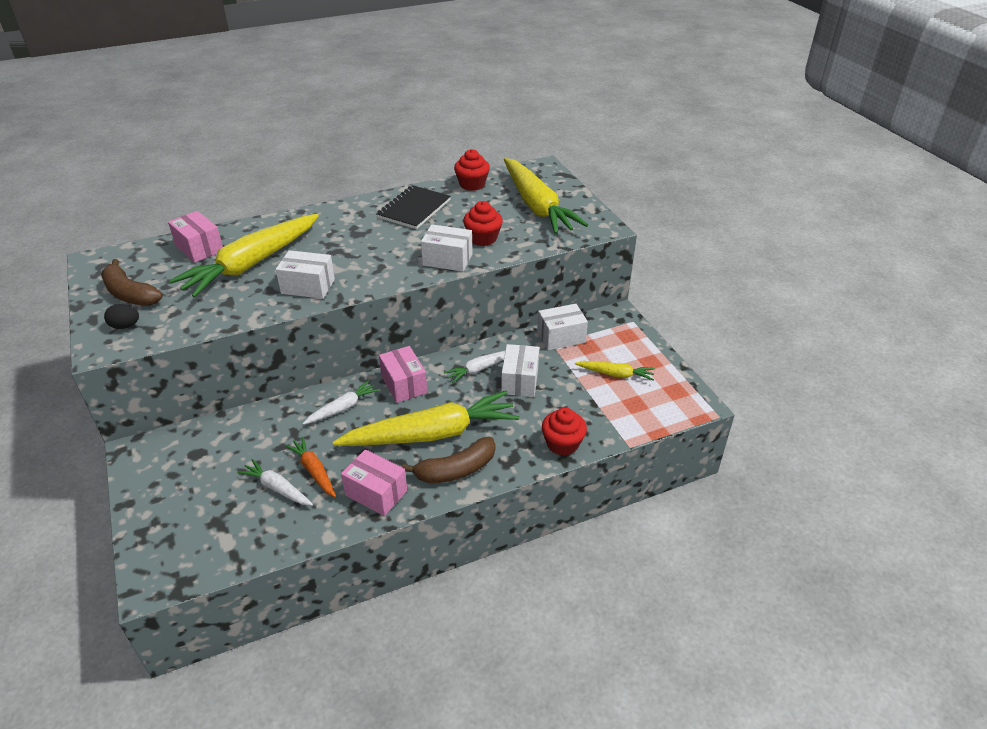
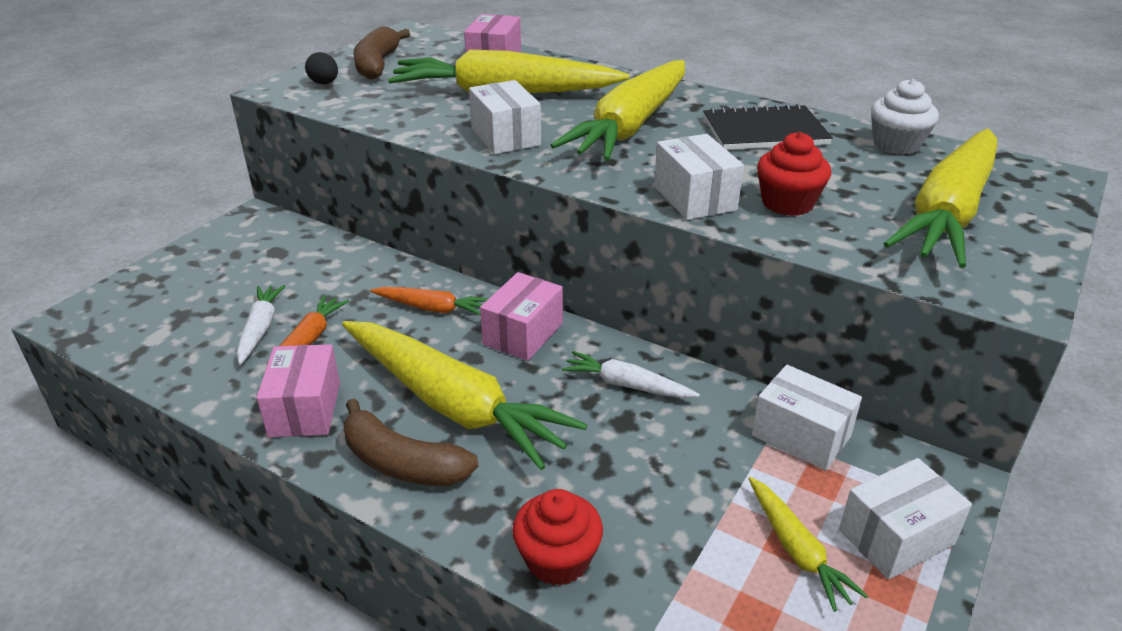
camera: 55 degrees right, 5 degrees down
white carrot [303,381,379,425] -> orange carrot [370,287,489,316]
red cupcake [454,149,490,191] -> white cupcake [871,79,939,155]
white box [501,344,539,397] -> white box moved to [839,458,972,580]
none -> yellow carrot [551,60,685,161]

